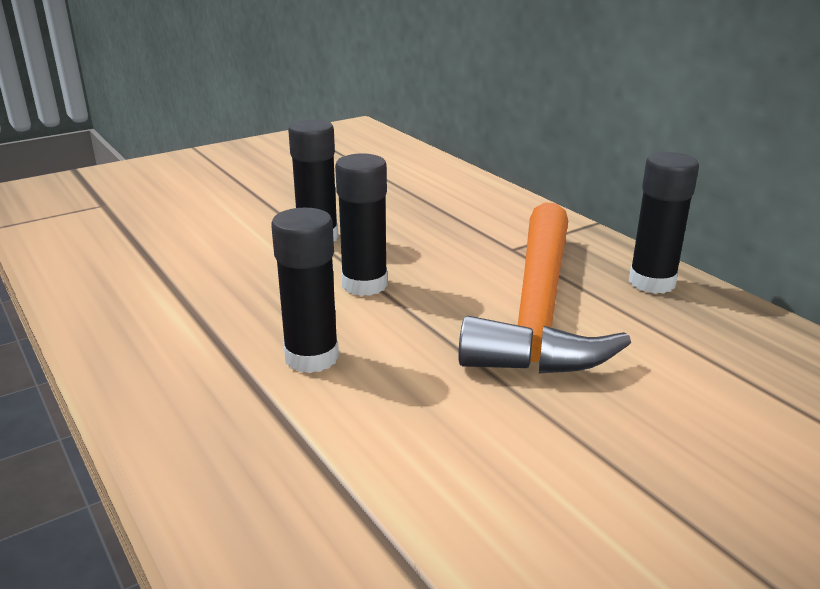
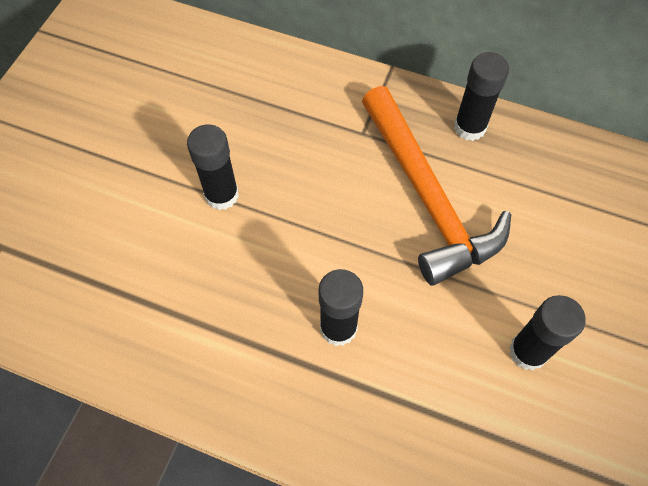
camera: 35 degrees left, 35 degrees up
black glue stick [335,153,388,296] -> black glue stick moved to [509,295,586,371]

